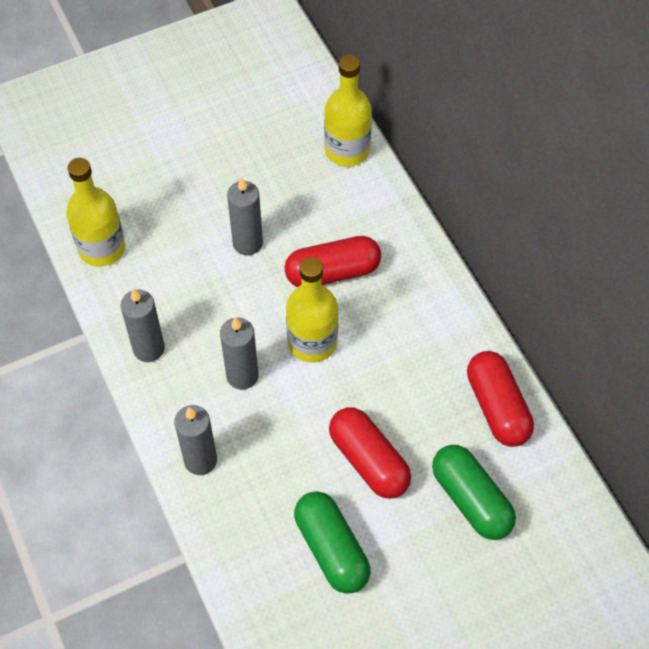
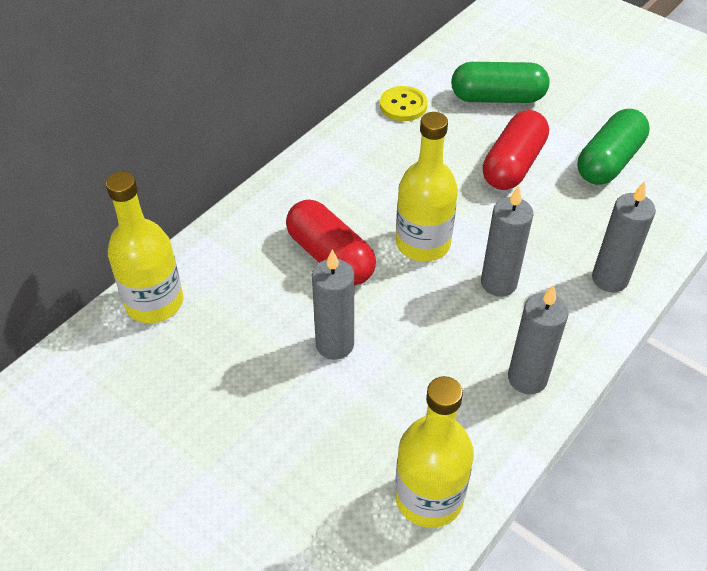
camera: 115 degrees left, 10 degrees down
green capsule [432,445,516,540] -> green capsule turned 60 degrees clockwise [451,62,549,103]
red capsule [467,351,534,447] -> yellow button [380,86,427,121]

